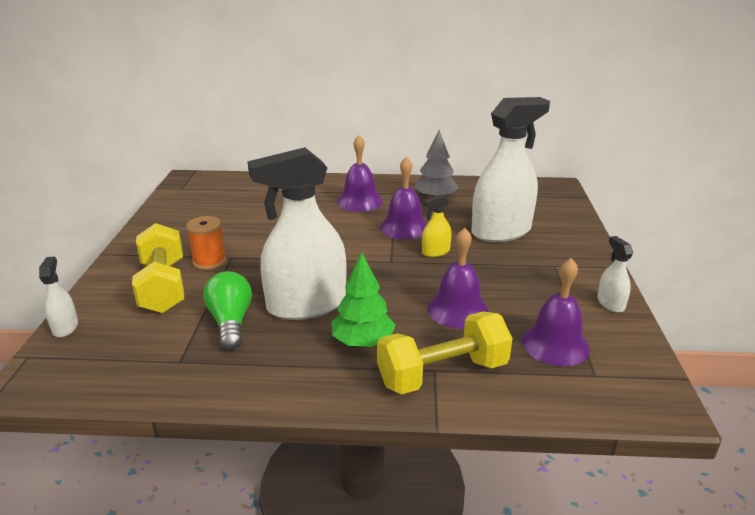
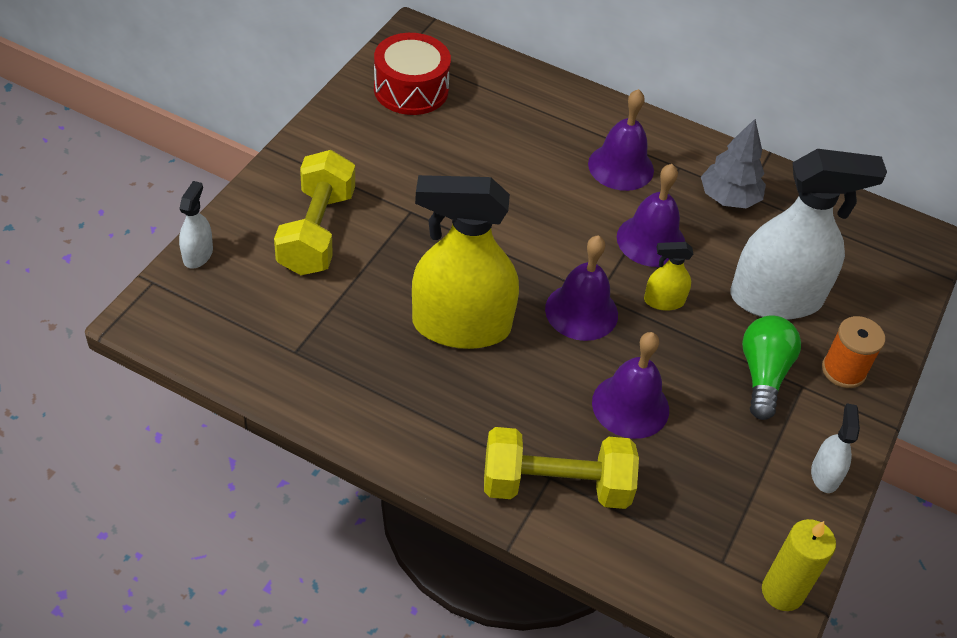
camera: 20 degrees right, 20 degrees up
orange spool [186,216,226,270] -> orange spool moved to [822,316,885,388]
green light bulb [203,271,252,350] -> green light bulb moved to [742,315,801,420]
white spray bottle [247,147,347,320] -> yellow spray bottle [412,175,519,349]
green tree [332,253,395,347] -> none
purple bell [522,258,590,367] -> purple bell moved to [545,235,618,341]
none -> red drum [374,33,451,115]
none -> yellow candle [762,519,836,611]

